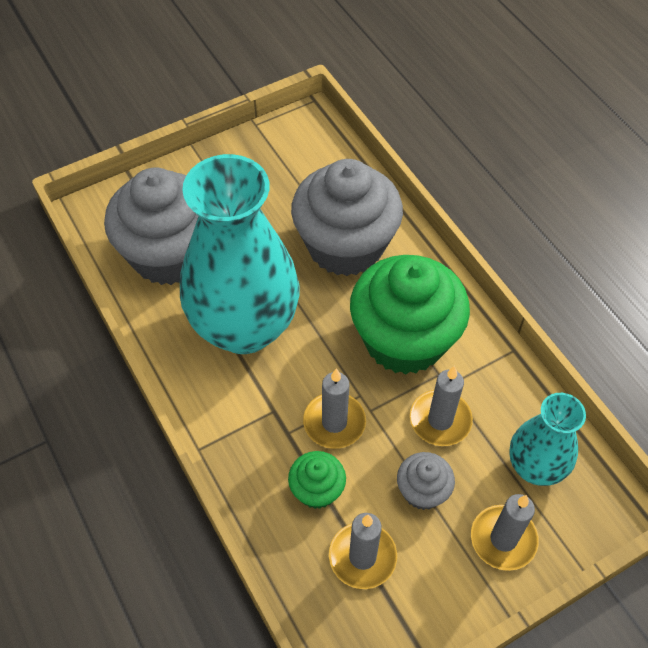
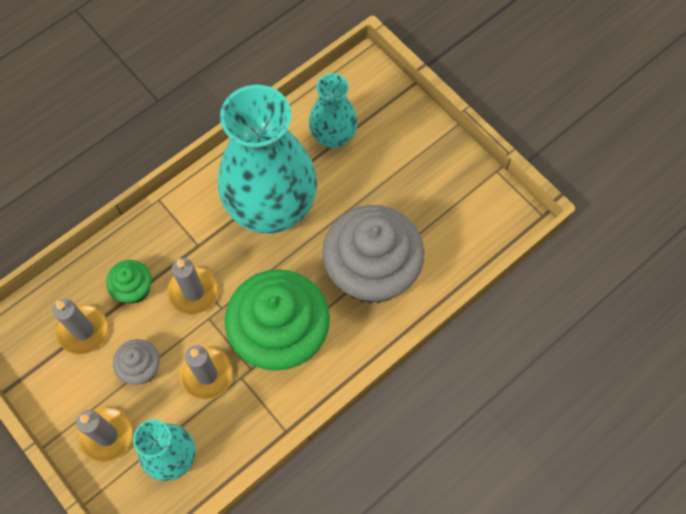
camera: 80 degrees right, 10 degrees up
grey cupcake [104,168,198,285] -> turquoise vase [309,73,358,148]

